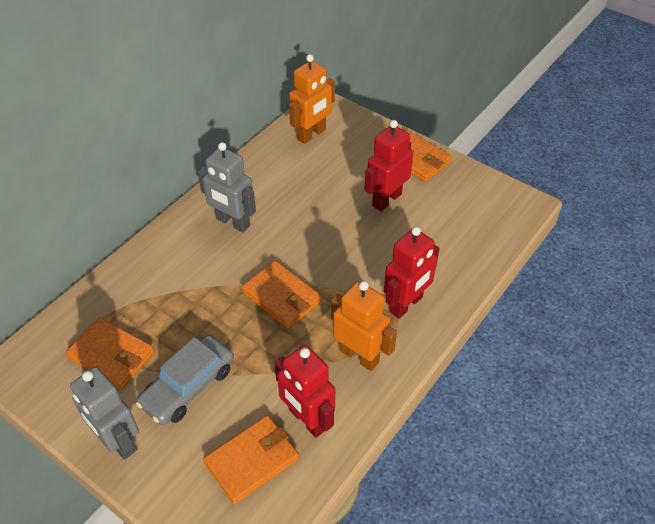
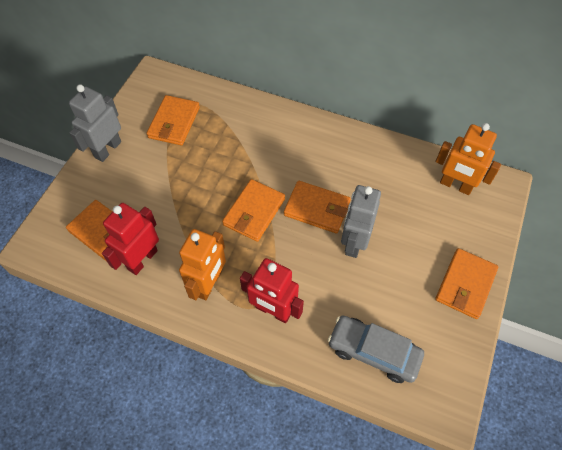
camera: 75 degrees right, 10 degrees up
grey car [136,335,234,425] -> grey car moved to [328,316,424,383]
grey robot [198,142,256,232] -> grey robot moved to [341,185,381,258]
red robot [364,120,413,211] -> none
none -> orange wallet [284,181,351,233]

